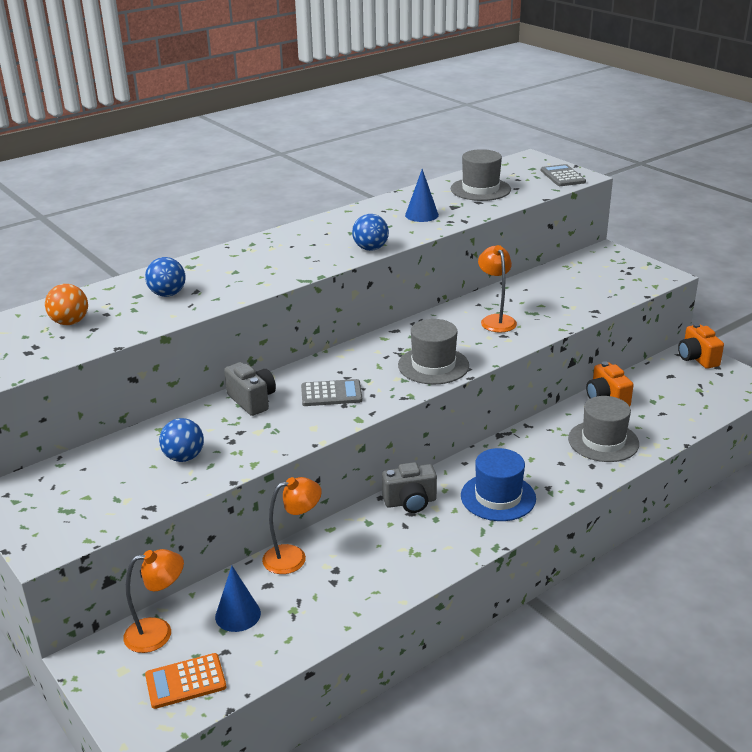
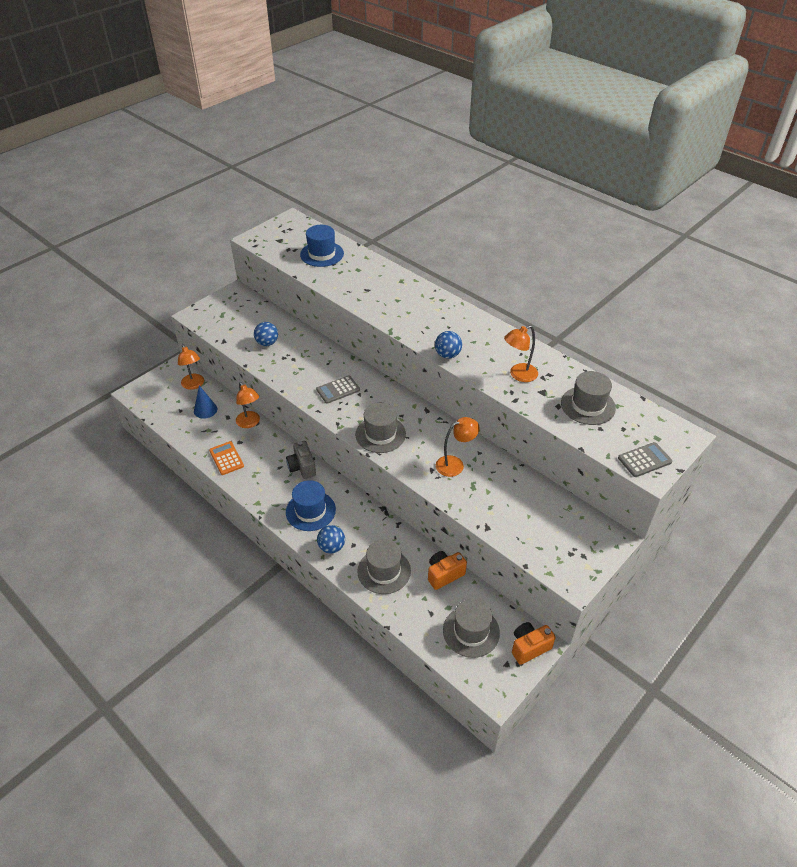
camera: 80 degrees right, 15 degrees up
orange ball [45,284,88,325] -> blue hat [300,225,344,267]
blue ball [145,257,186,297] -> blue ball moved to [317,525,345,554]
orange calculator [145,653,226,709] -> orange calculator moved to [209,441,244,475]
grey camera [224,362,276,416] -> none
grey calculator [301,379,362,406] -> grey calculator turned 75 degrees clockwise [316,375,360,404]
blue cone [405,169,439,222] -> orange lamp [504,325,538,382]
none -> grey hat [443,599,500,658]

